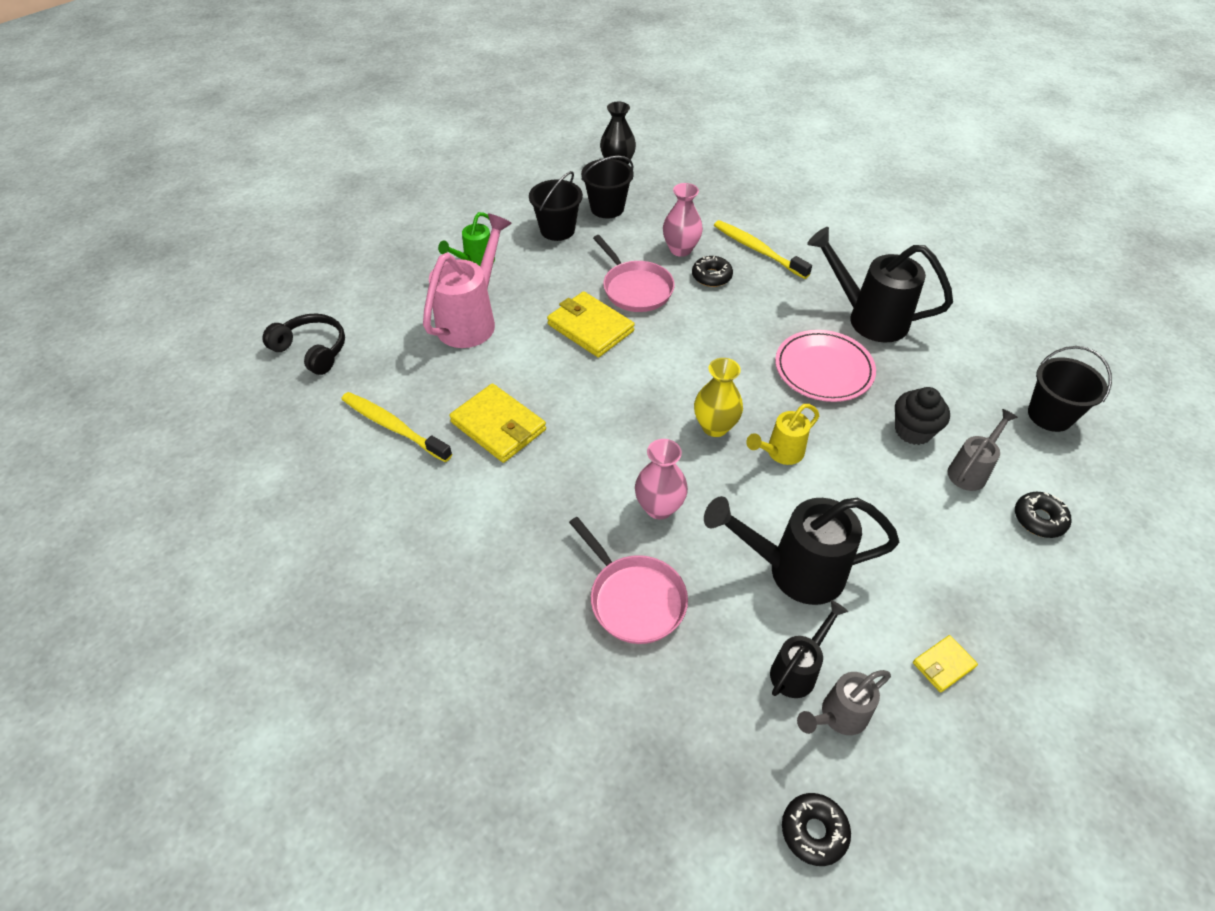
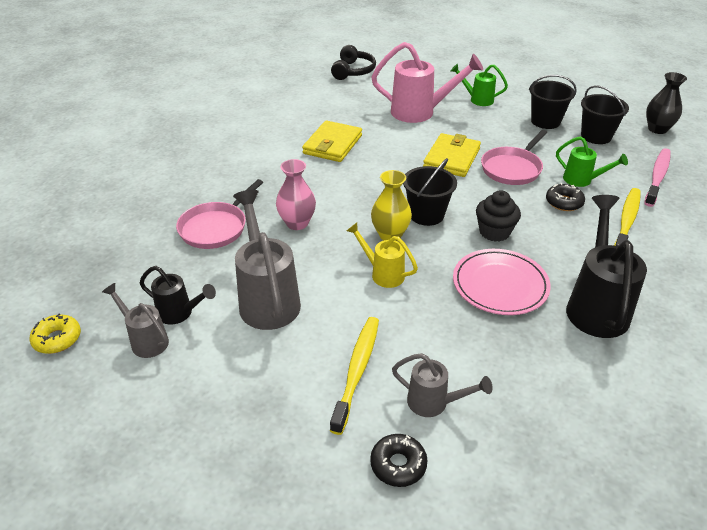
camera: 70 degrees right, 10 degrees down
yellow toothbrush [342,392,452,462] -> yellow toothbrush moved to [330,317,379,435]
pink vase [663,183,703,257] -> green watering can [556,136,628,187]
black watering can [704,496,899,605] -> grey watering can [233,190,301,330]
black donut [782,793,851,866] -> yellow donut [30,314,81,354]
black cupcake [895,387,950,445] -> black cupcake moved to [476,190,521,242]
yellow wallet [913,635,978,693] -> none
black bucket [1028,346,1112,432] -> black bucket moved to [403,158,457,226]
none -> pink toothbrush [644,148,671,207]

